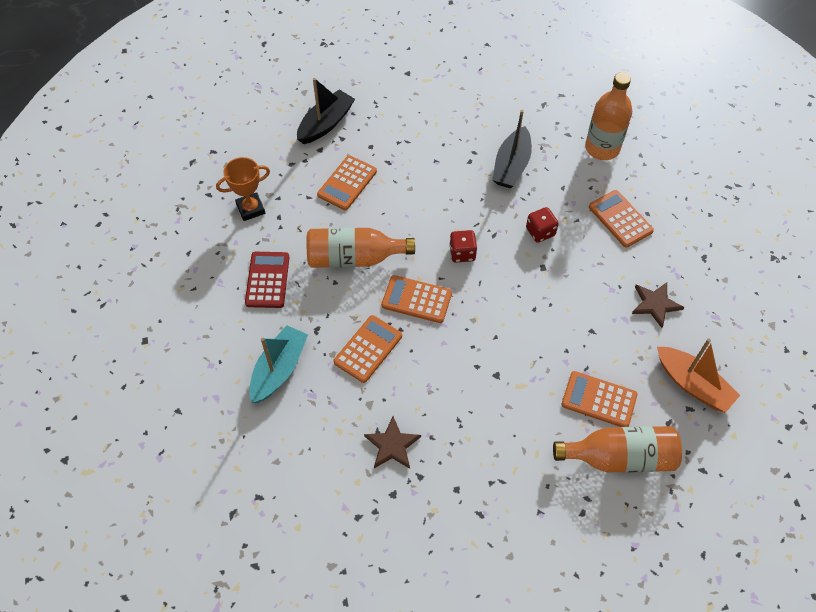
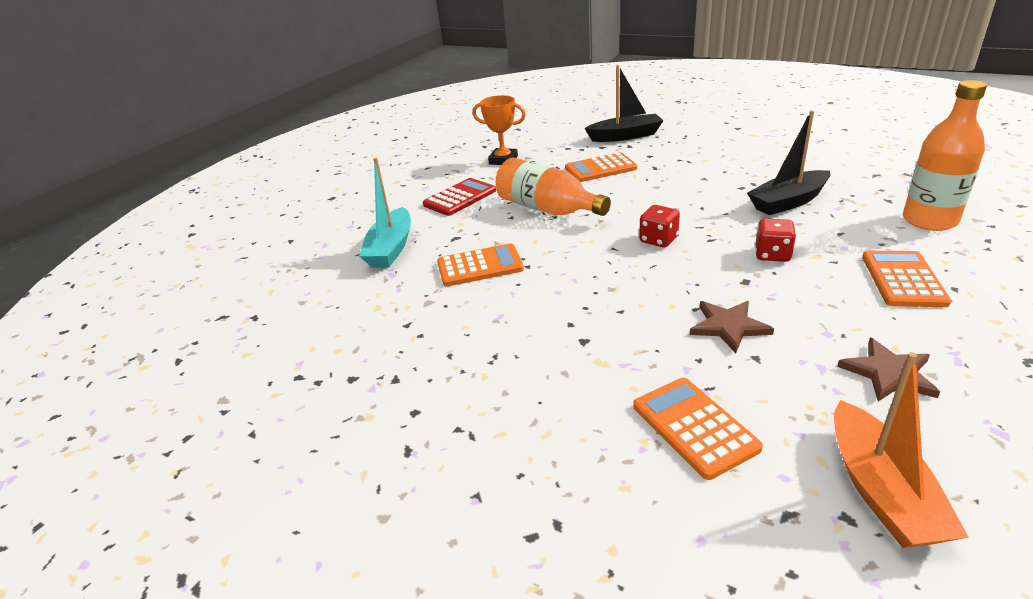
camera: 45 degrees right, 25 degrees down
turquoise boat [249,325,308,403] -> turquoise boat turned 120 degrees clockwise [359,158,411,268]
brown star [364,416,421,469] -> brown star moved to [690,301,774,353]
orange calculator [381,275,452,323] -> none
orange bottle [553,426,682,473] -> none

